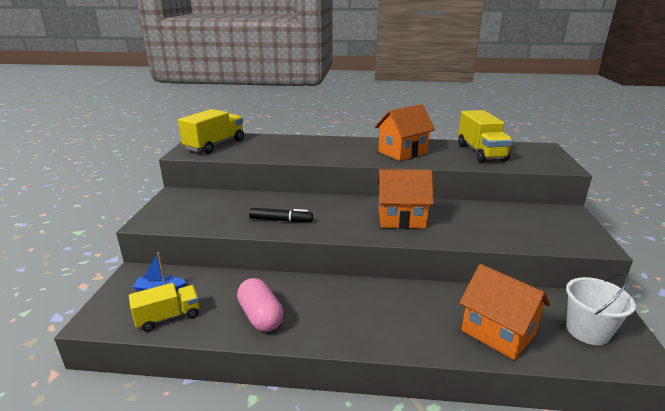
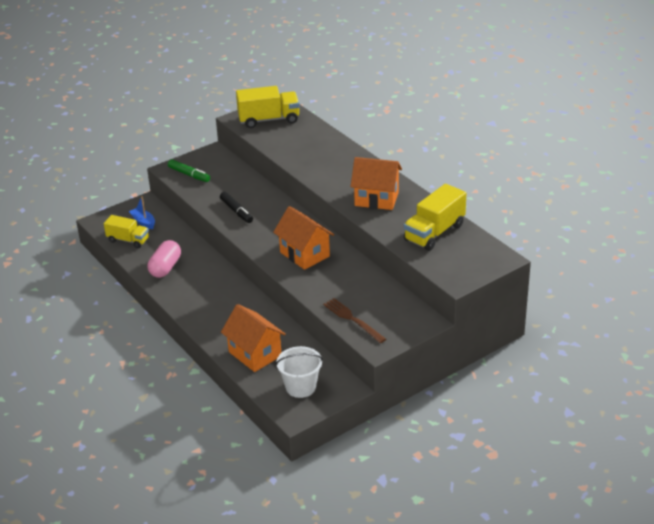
camera: 50 degrees right, 10 degrees up
orange house [459,264,550,360] -> orange house turned 45 degrees counterclockwise [221,304,286,372]
none -> green marker [168,159,210,182]
none -> brown fork [323,298,386,343]

